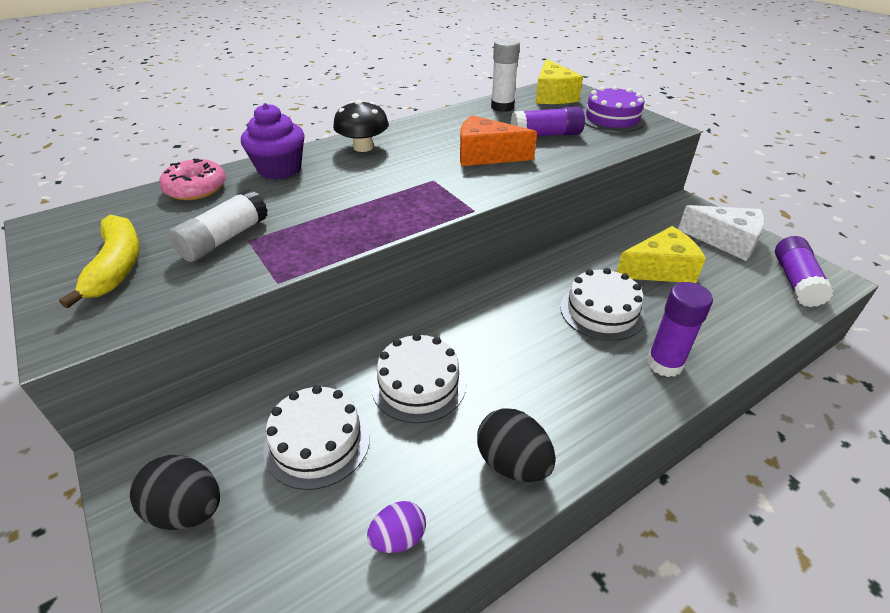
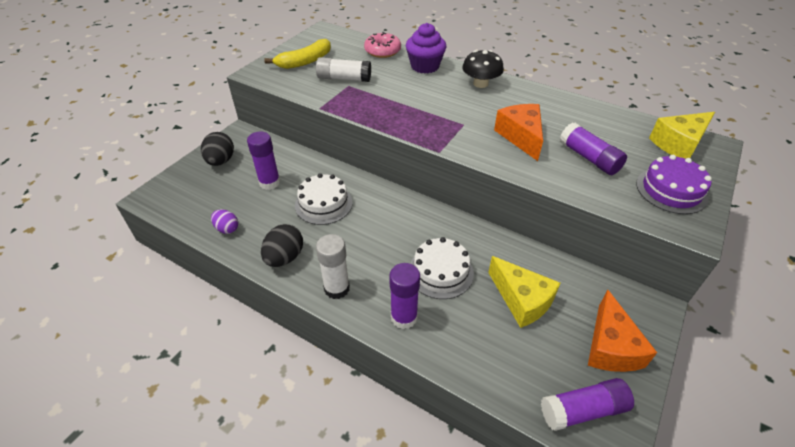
camera: 65 degrees right, 5 degrees up
white cake [264,385,370,490] -> purple glue stick [247,131,280,190]
white glue stick [491,38,520,112] -> white glue stick moved to [316,234,350,299]
white cheese [678,205,765,261] -> orange cheese [588,290,657,372]

